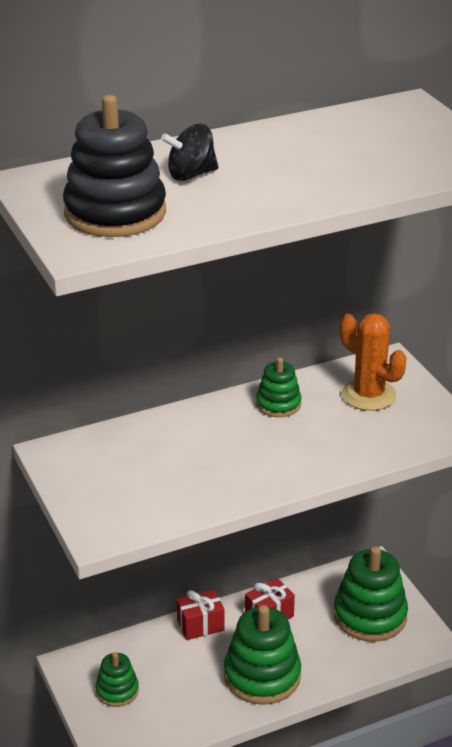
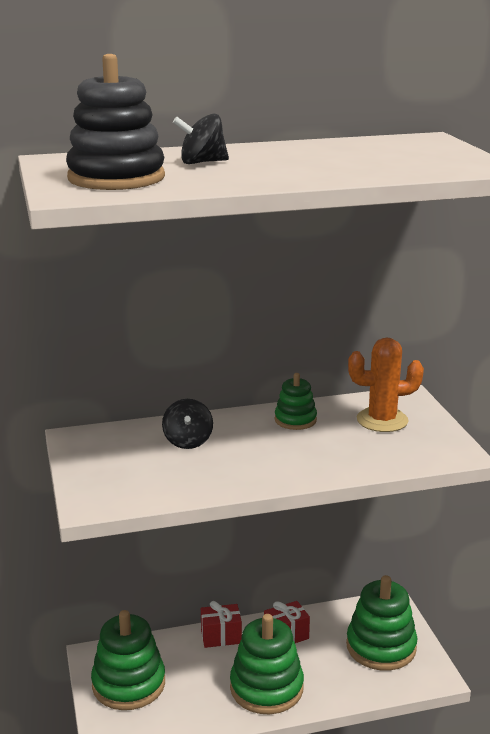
camera: 10 degrees right, 10 degrees down
green stacking toy [95,652,139,707] -> green stacking toy [91,610,165,710], size x1.81
orange cactus [340,313,406,411] -> orange cactus turned 60 degrees counterclockwise [348,337,424,432]
none -> black spinning top [162,399,213,449]

